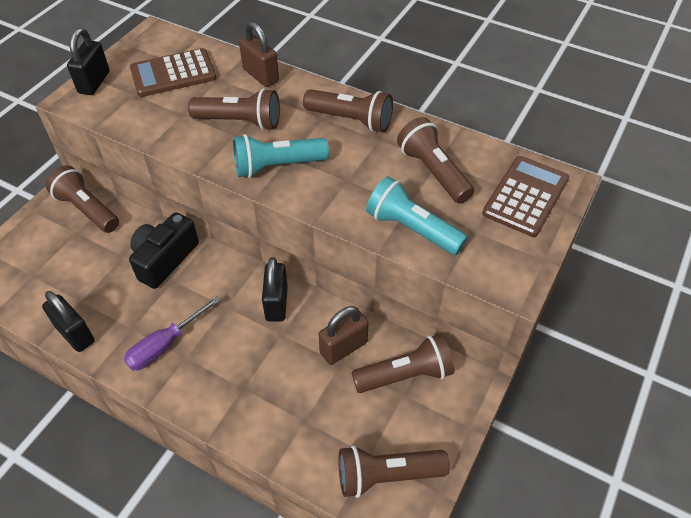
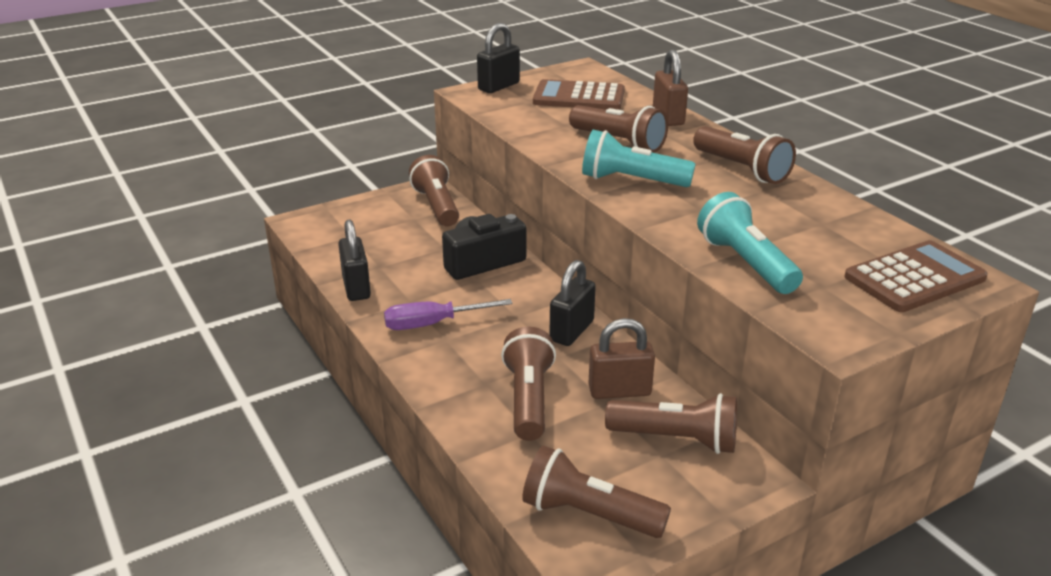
camera: 30 degrees right, 20 degrees down
brown flashlight [397,117,474,204] -> brown flashlight moved to [501,327,556,441]

